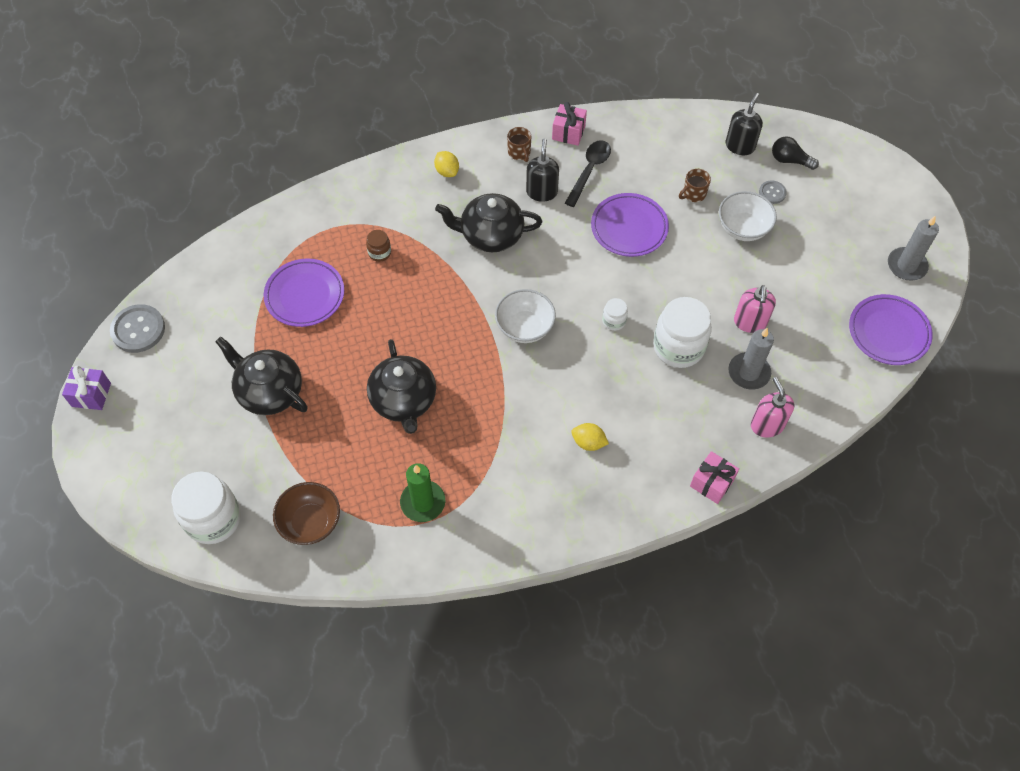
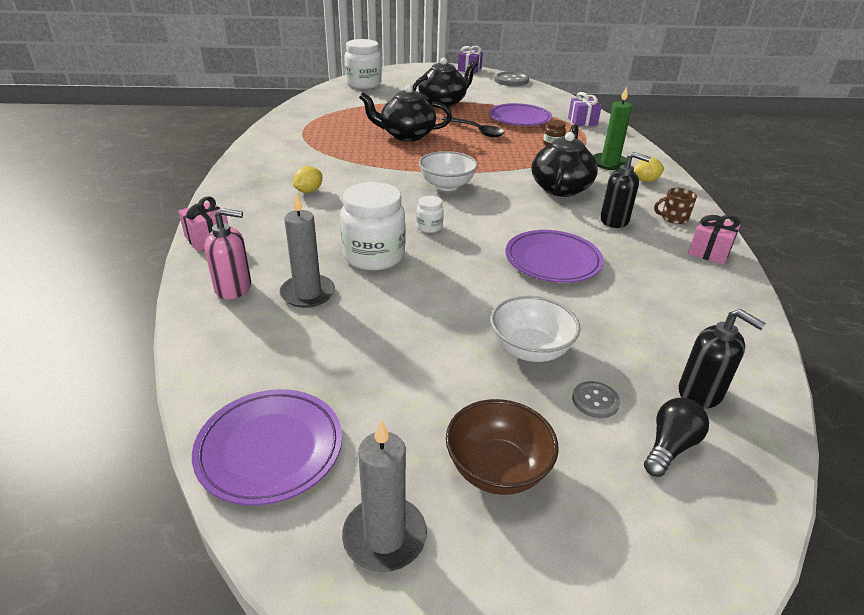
camera: 105 degrees right, 25 degrees down
brown bowl [273,482,340,545] -> brown bowl moved to [446,399,559,495]
green candle [400,463,445,522] -> green candle moved to [593,87,632,170]
black spoon [565,140,611,207] -> black spoon moved to [442,116,505,137]
brown mug [679,169,711,202] -> none
pink soap dispenser [734,285,776,333] -> none
none -> purple gift [568,92,602,126]

